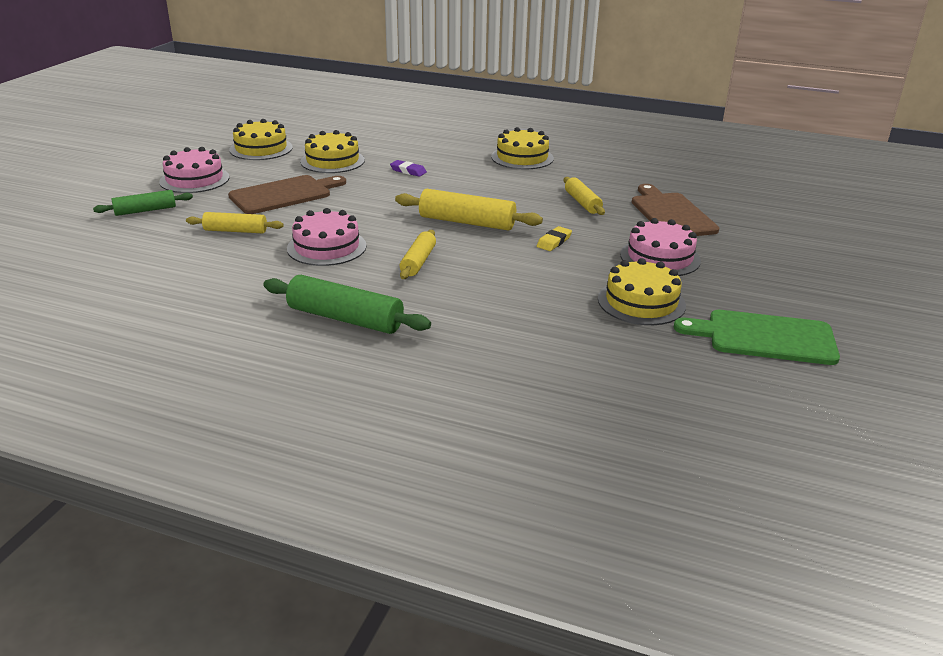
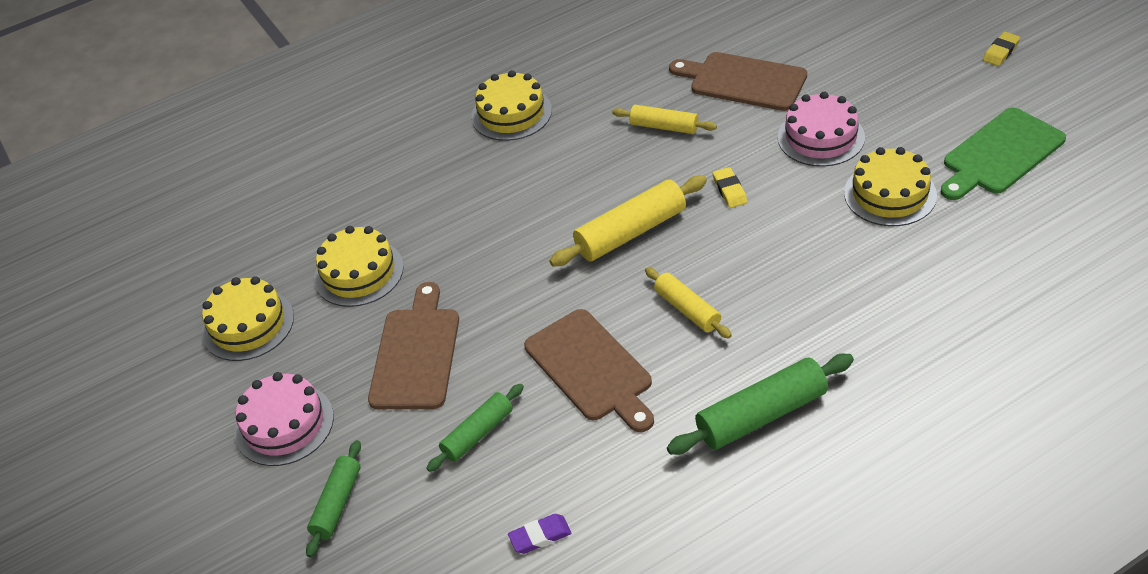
camera: 45 degrees left, 15 degrees up
yellow rolling pin [186,212,284,233] -> green rolling pin [426,384,524,472]
pink cake [287,208,366,266] -> brown cutting board [524,309,654,432]
purple eraser [390,160,427,177] -> purple eraser moved to [508,514,571,554]
none -> yellow eraser [983,32,1020,66]

